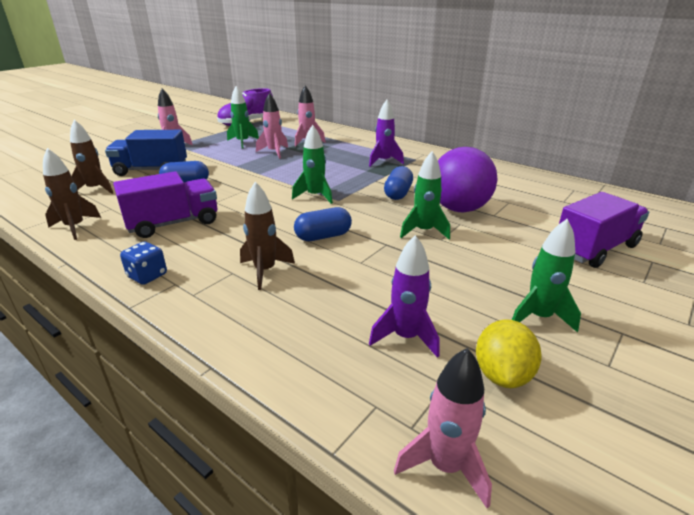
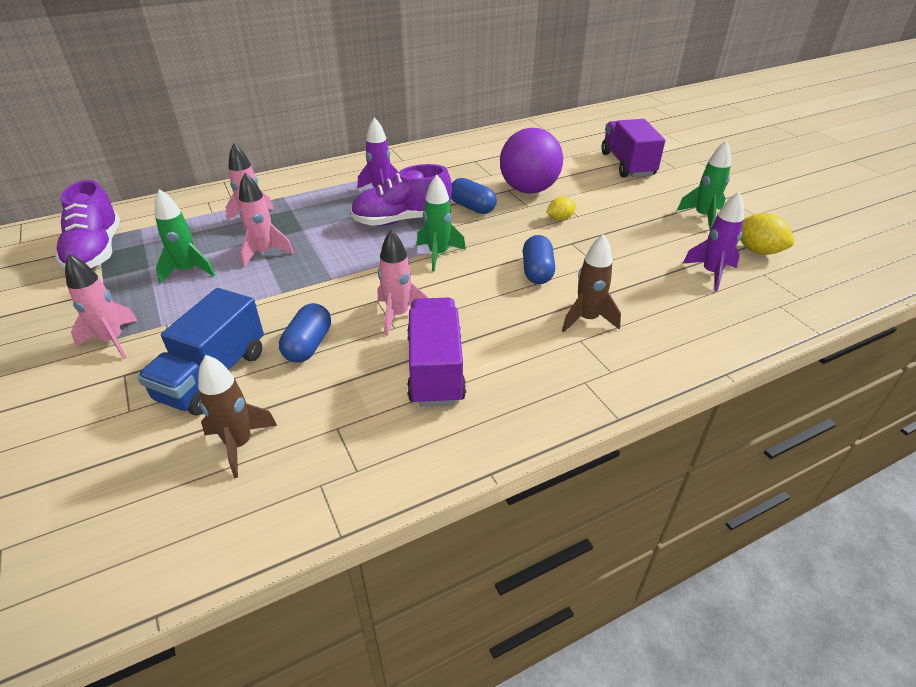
camera: 65 degrees left, 10 degrees up
brown rocket [43,148,101,240] -> none
blue dice [120,242,167,285] -> none
pink rocket [394,348,492,508] -> pink rocket moved to [378,230,428,336]
green rocket [400,151,450,240] -> yellow lemon [547,197,576,221]
none -> purple shoe [351,164,452,226]

